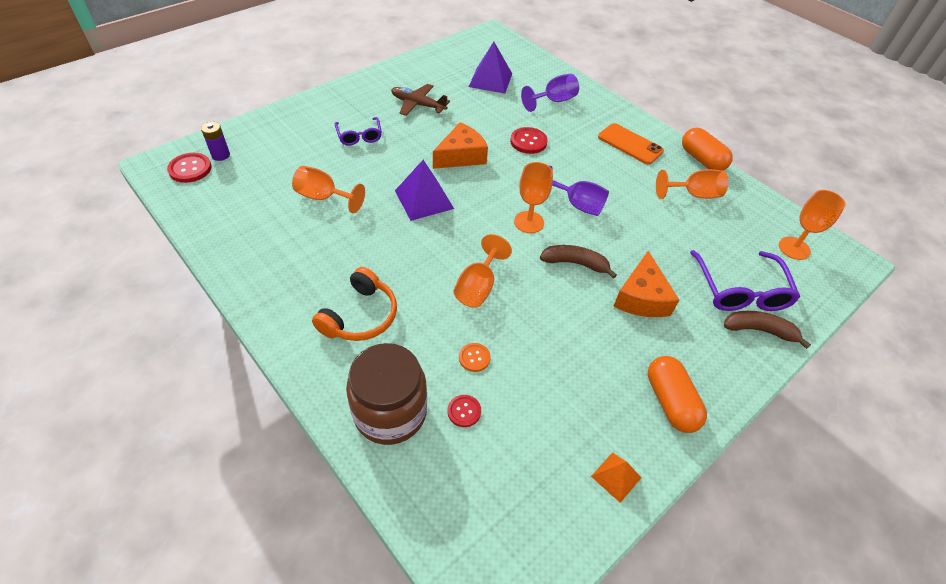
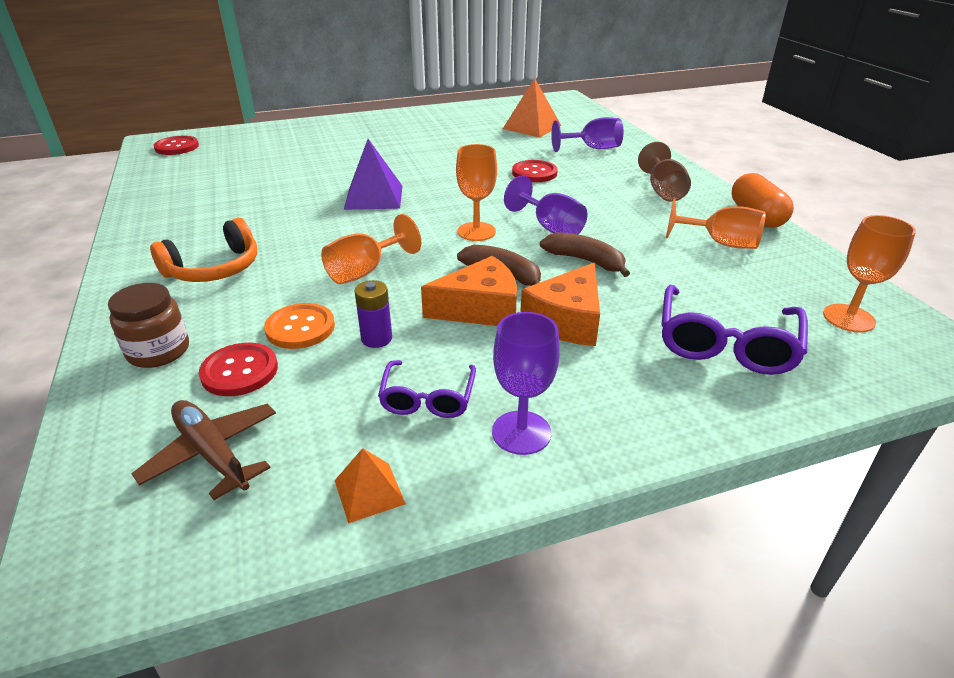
camera: 25 degrees right, 15 degrees down
purple battery [201,122,230,161] -> purple battery moved to [355,280,392,348]
orange goblet [292,166,365,214] -> none
purple glasses [335,117,382,146] -> purple glasses moved to [378,360,476,418]
brown jar [346,343,427,445] -> brown jar [108,283,189,368], size x0.63
brown plane [391,84,450,116] -> brown plane moved to [131,400,276,500]
orange cheese [433,122,488,169] -> orange cheese moved to [421,256,517,326]
red button [447,395,481,427] -> red button [199,343,278,396], size x1.61
orange button [459,343,491,372] -> orange button [264,303,335,349], size x1.61
purple pyramid [469,42,512,94] -> orange pyramid [503,78,561,138]
orange phone [598,123,664,165] -> brown goblet [638,142,691,202]
orange capsule [648,356,707,433] -> purple goblet [492,312,560,455]
brown banana [724,311,811,349] -> brown banana moved to [540,232,630,277]

